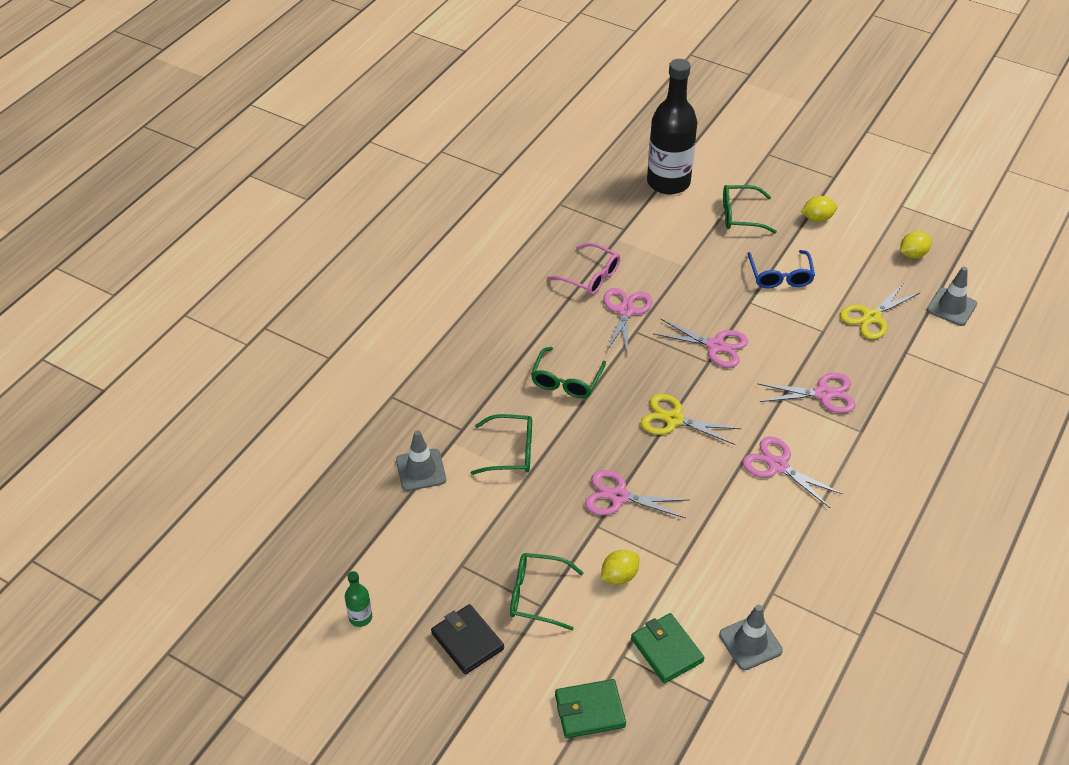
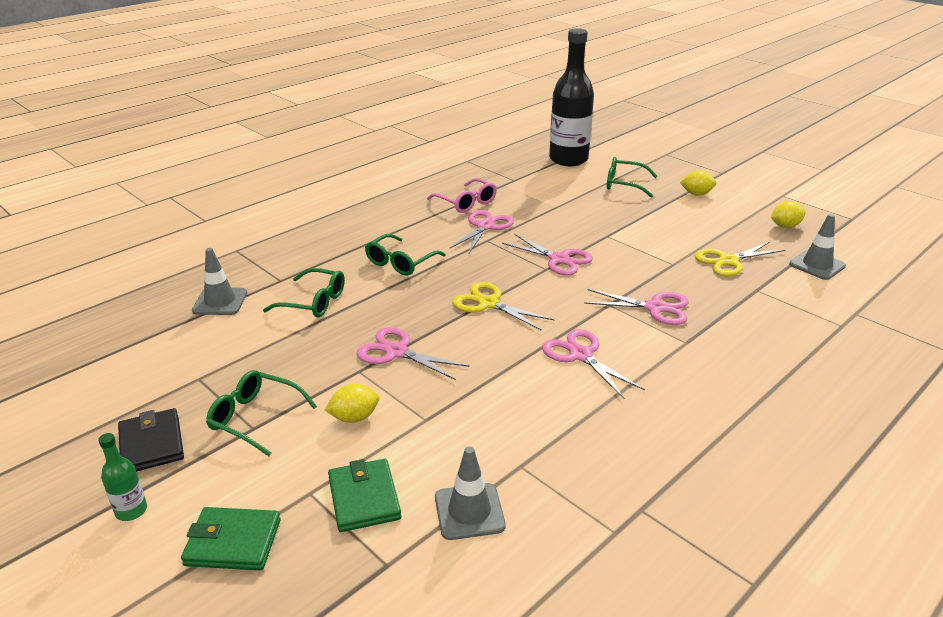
camera: 15 degrees right, 15 degrees down
green bottle [345,571,372,627] -> green bottle moved to [98,433,147,521]
blue glasses [748,250,815,288] -> none

